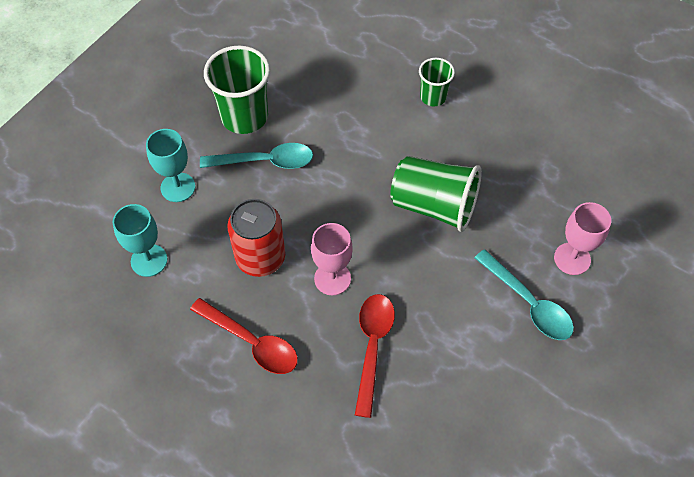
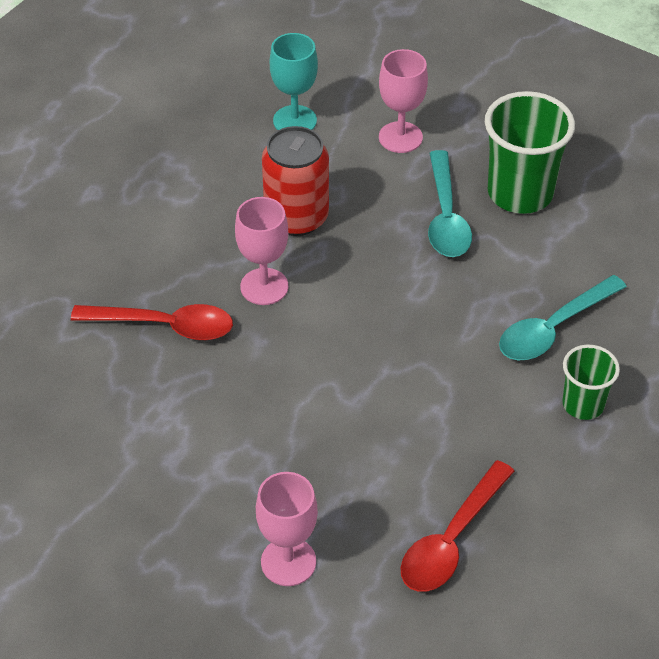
camera: 90 degrees right, 10 degrees down
turquoise goblet [146,129,195,202] -> pink goblet [379,49,428,153]
red spoon [190,298,298,374] -> red spoon moved to [401,460,514,592]
green cup [390,156,482,232] -> none
turquoise spoon [474,249,574,340] -> turquoise spoon moved to [499,275,627,360]

